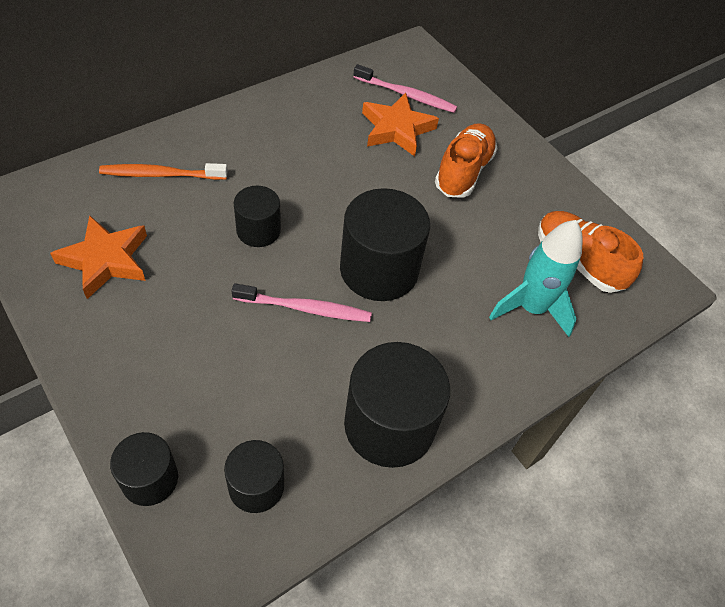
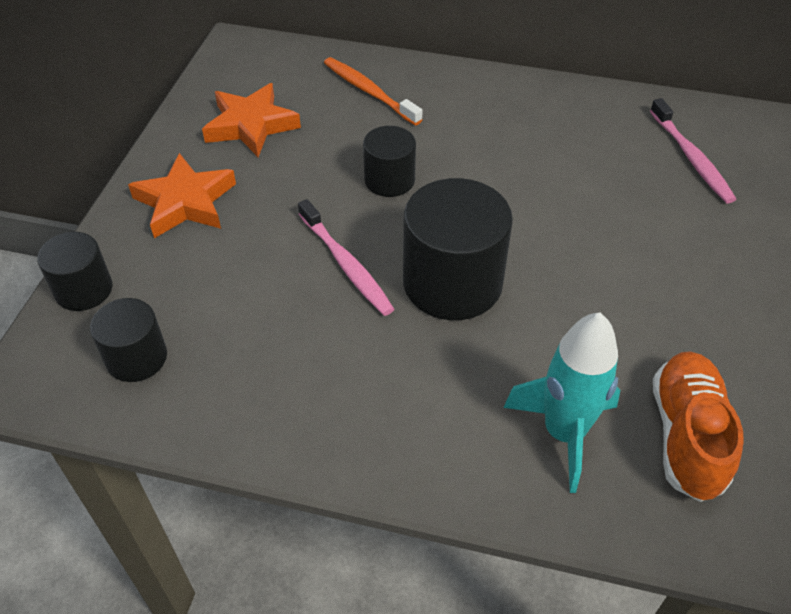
camera: 55 degrees right, 5 degrees down
black cylinder [344,342,450,468] -> none
orange star [362,93,439,156] -> orange star moved to [128,153,236,238]
orange shoe [435,123,498,198] -> none

